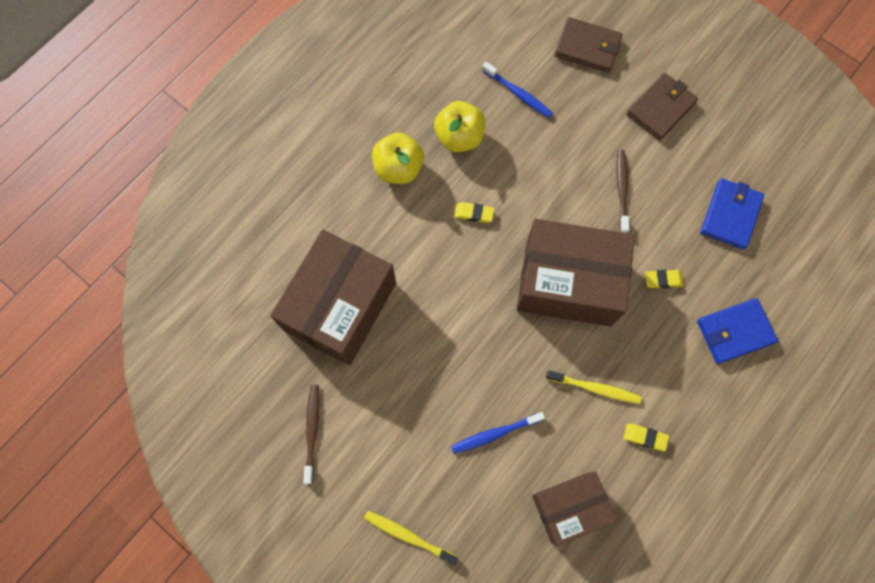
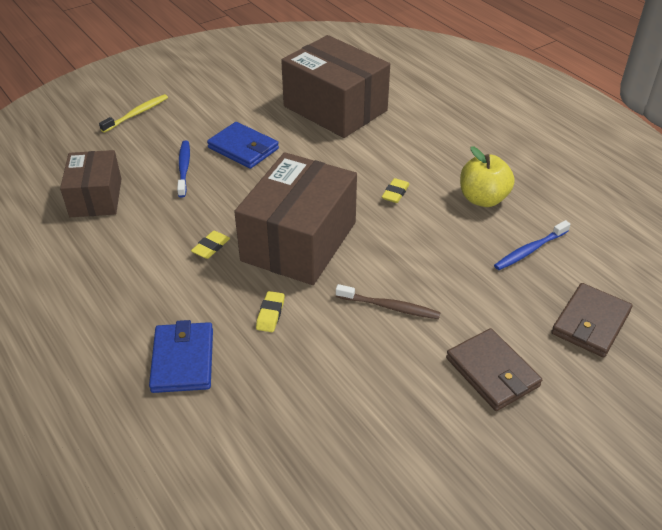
camera: 105 degrees right, 30 degrees down
brown toothbrush [303,385,319,484] -> none
yellow apple [372,132,424,184] -> none
yellow toothbrush [546,370,641,404] -> none
yellow eraser [623,423,669,451] -> yellow eraser moved to [191,231,230,259]
blue wallet [701,178,764,250] -> blue wallet moved to [207,122,279,169]

